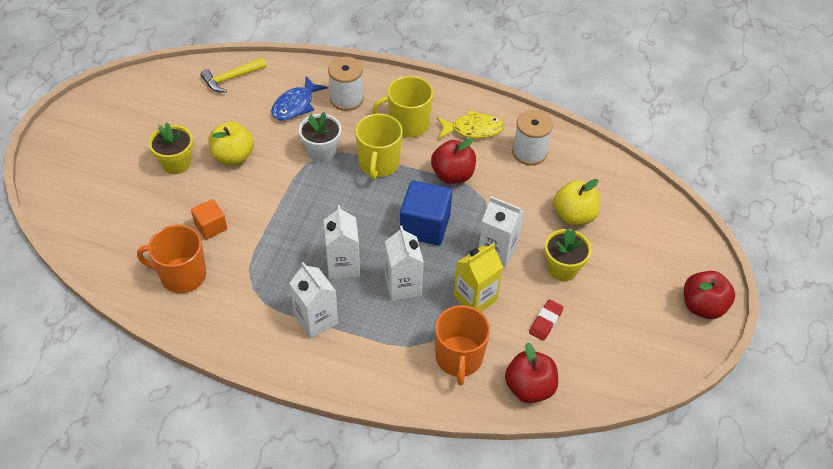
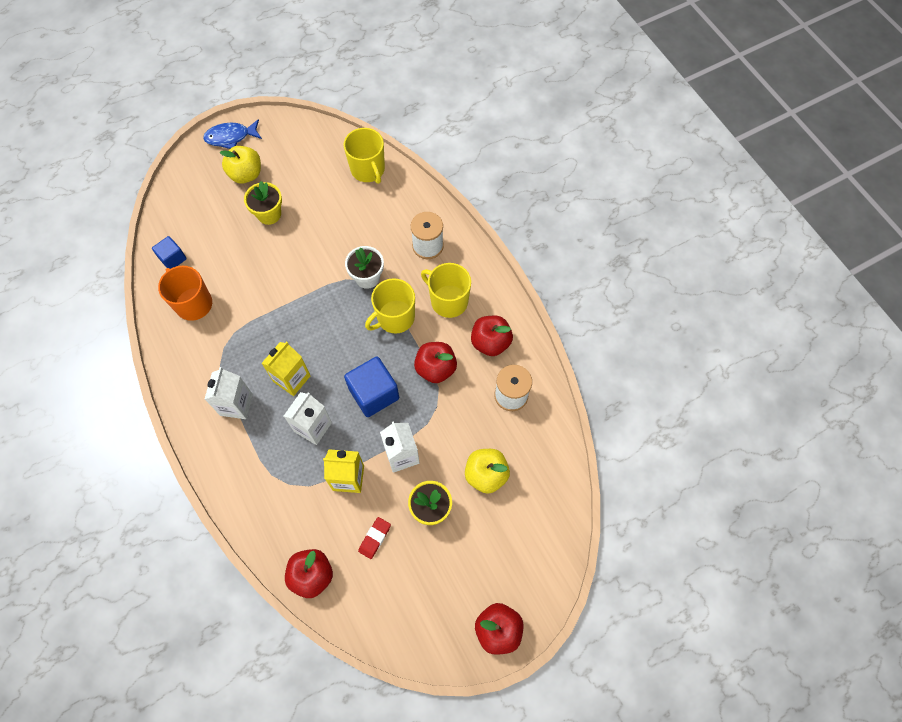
camera: 45 degrees right, 15 degrees up
orange cube [191,199,227,239] -> none
yellow hammer [201,57,267,93] -> yellow mug [344,128,385,184]
yellow apple [209,122,254,165] -> yellow apple moved to [220,146,261,184]
blue fish [271,76,328,121] -> blue fish moved to [203,119,262,149]
white carton [324,205,360,279] -> yellow carton [261,341,311,396]
orange mug [435,305,490,385] -> none
yellow fish [437,110,505,139] -> red apple [471,316,513,356]
red eraser [529,299,564,341] -> red eraser turned 45 degrees counterclockwise [358,517,391,559]
none -> blue cube [152,236,187,269]

